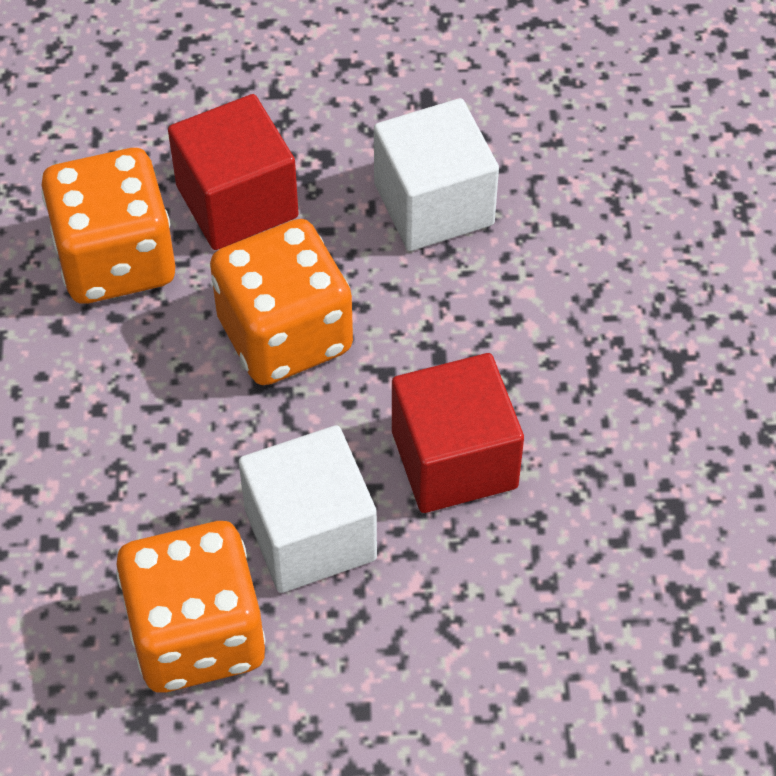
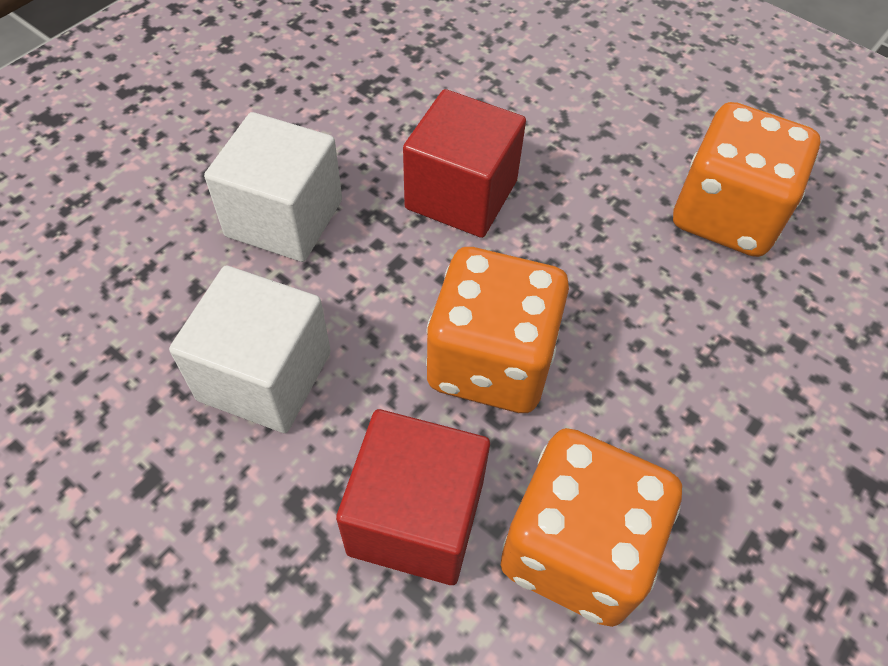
camera: 140 degrees left, 0 degrees up
white cube [239,425,377,593] -> white cube moved to [204,112,342,262]

